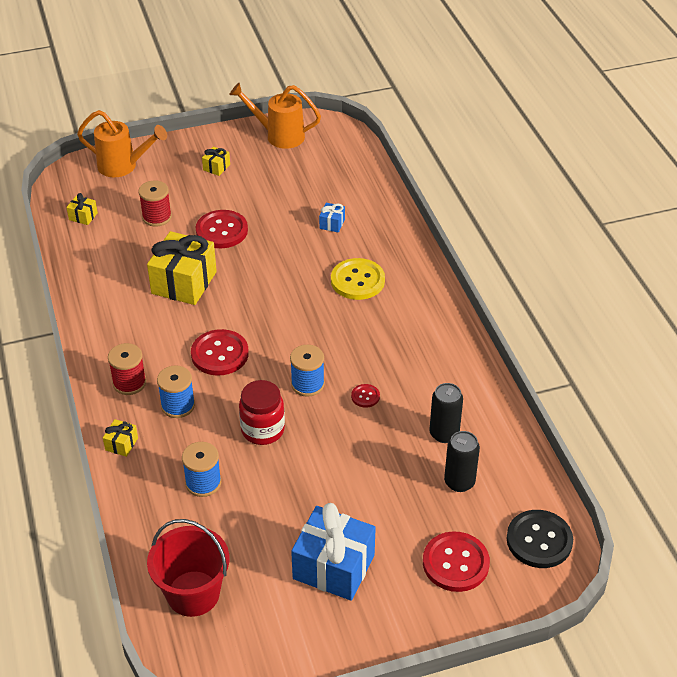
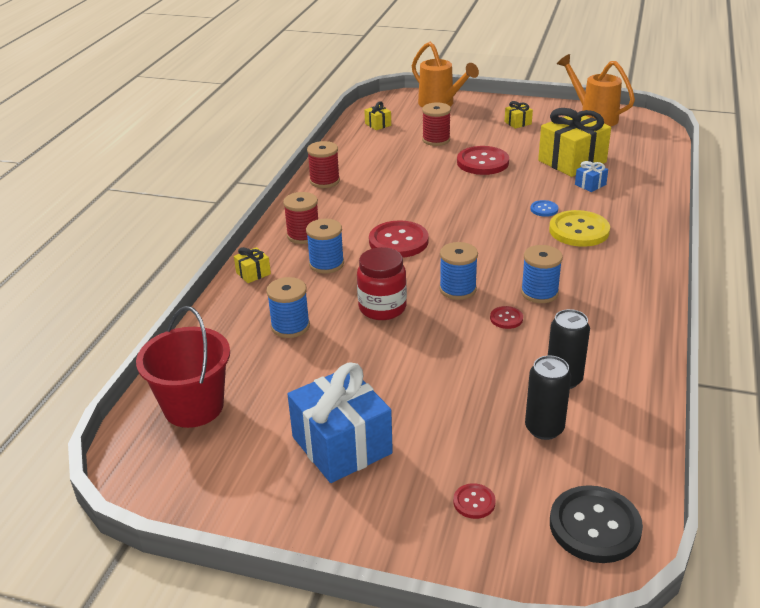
camera: 35 degrees right, 10 degrees down
yellow gift [147,231,217,305] -> yellow gift moved to [538,108,611,177]
red button [423,531,490,592] -> red button [453,483,496,519], size x0.48
none -> red spool [307,141,340,188]
none -> blue spool [521,245,563,303]
none -> blue button [530,200,558,217]

